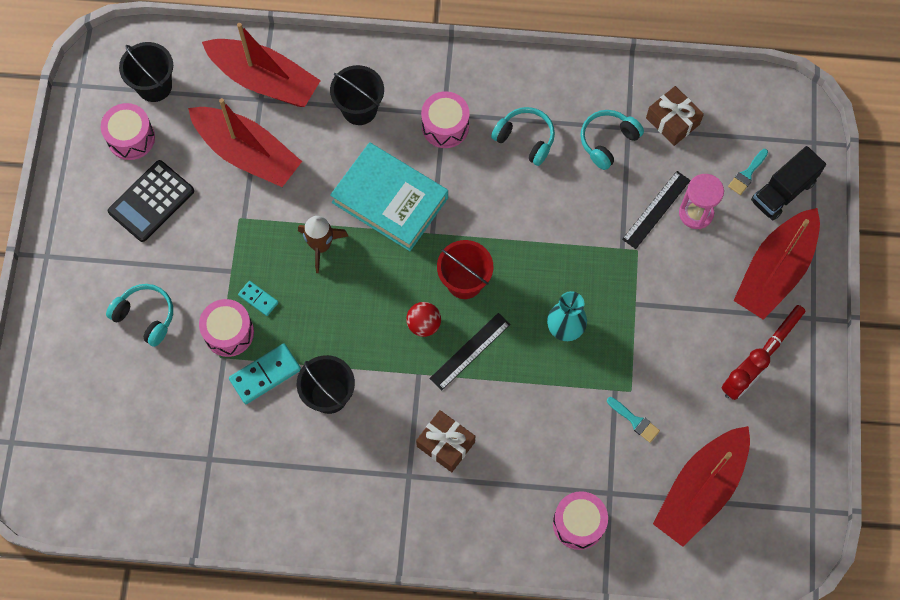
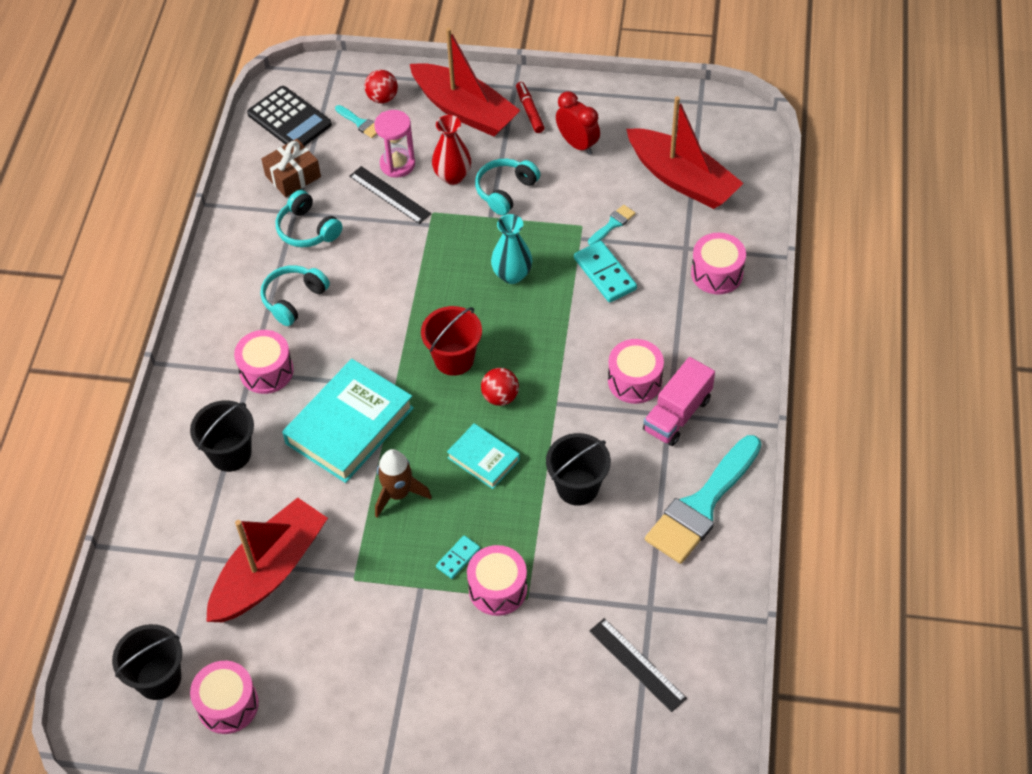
camera: 85 degrees left, 15 degrees down
turquoise headphones [106,284,173,347] -> turquoise headphones moved to [475,159,540,215]
black calculator [108,160,194,242] -> black calculator moved to [247,86,332,146]
red boat [202,23,321,107] -> none
turquoise domino [229,343,301,404] -> turquoise domino moved to [574,241,637,303]
brown gift [416,410,475,472] -> pink drum [608,339,664,404]
black ruler [429,313,511,390] -> black ruler moved to [589,618,687,712]
black truck [751,146,826,220] -> red ball [364,70,398,103]
red marker [763,305,805,356] -> red marker turned 150 degrees counterclockwise [516,82,545,133]
none -> red vase [432,115,471,185]
none -> turquoise book [447,423,520,489]
none -> pink truck [643,357,715,446]
none -> turquoise brush [645,435,761,564]

